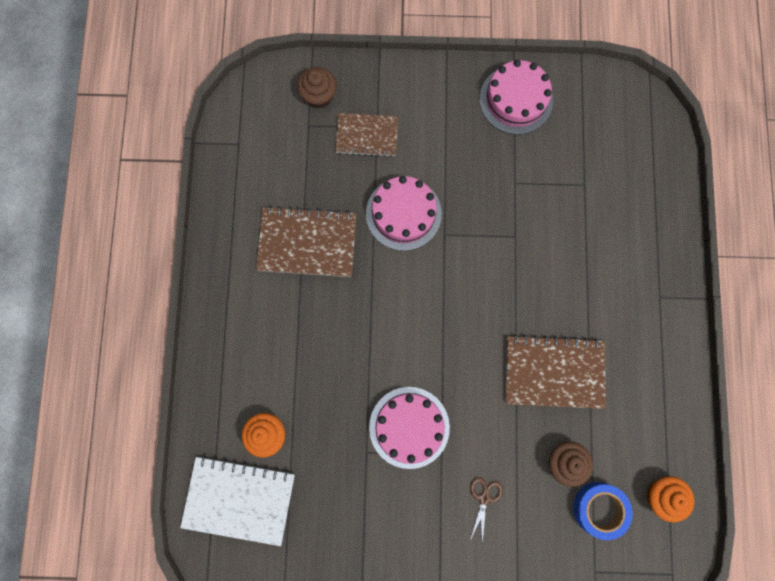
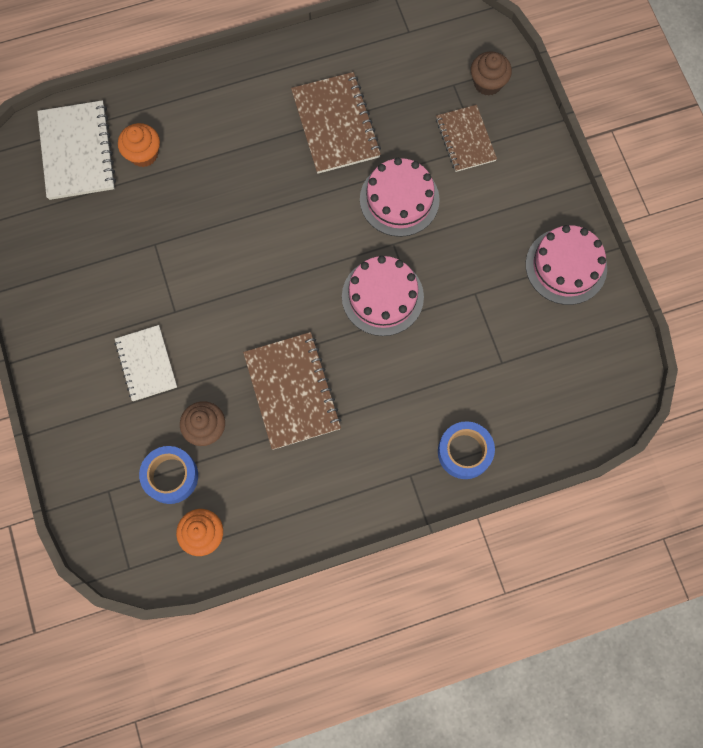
camera: 70 degrees right, 5 degrees down
pink cake [369,387,450,469] -> pink cake moved to [342,256,424,336]
brown scissors [470,477,503,544] -> white notebook [114,325,177,401]
none -> blue tape [438,421,495,479]

